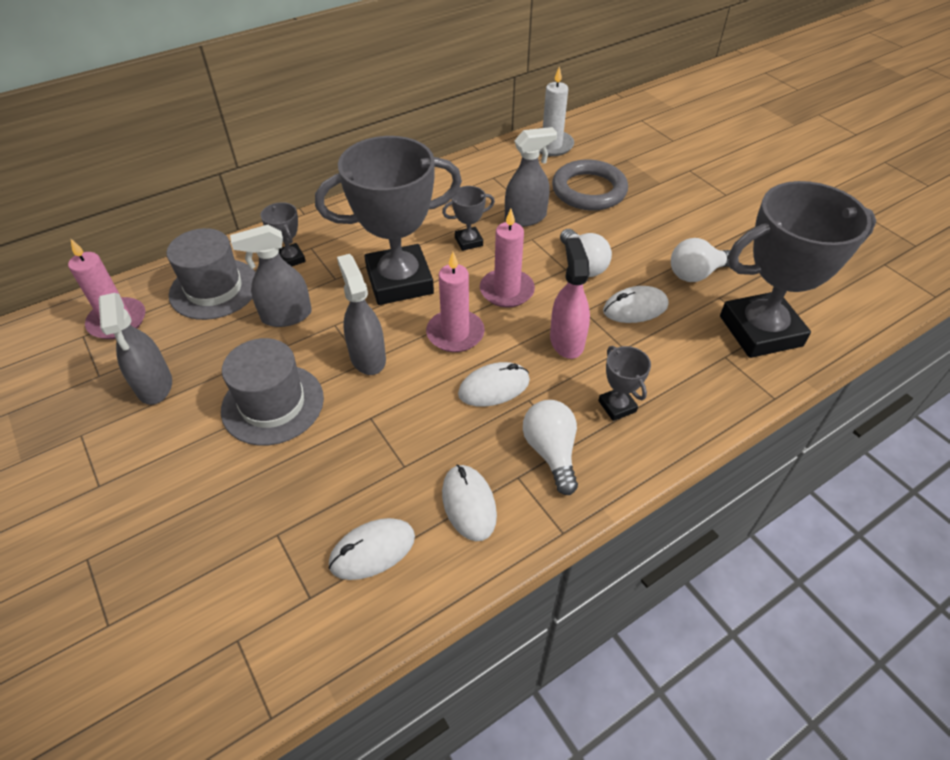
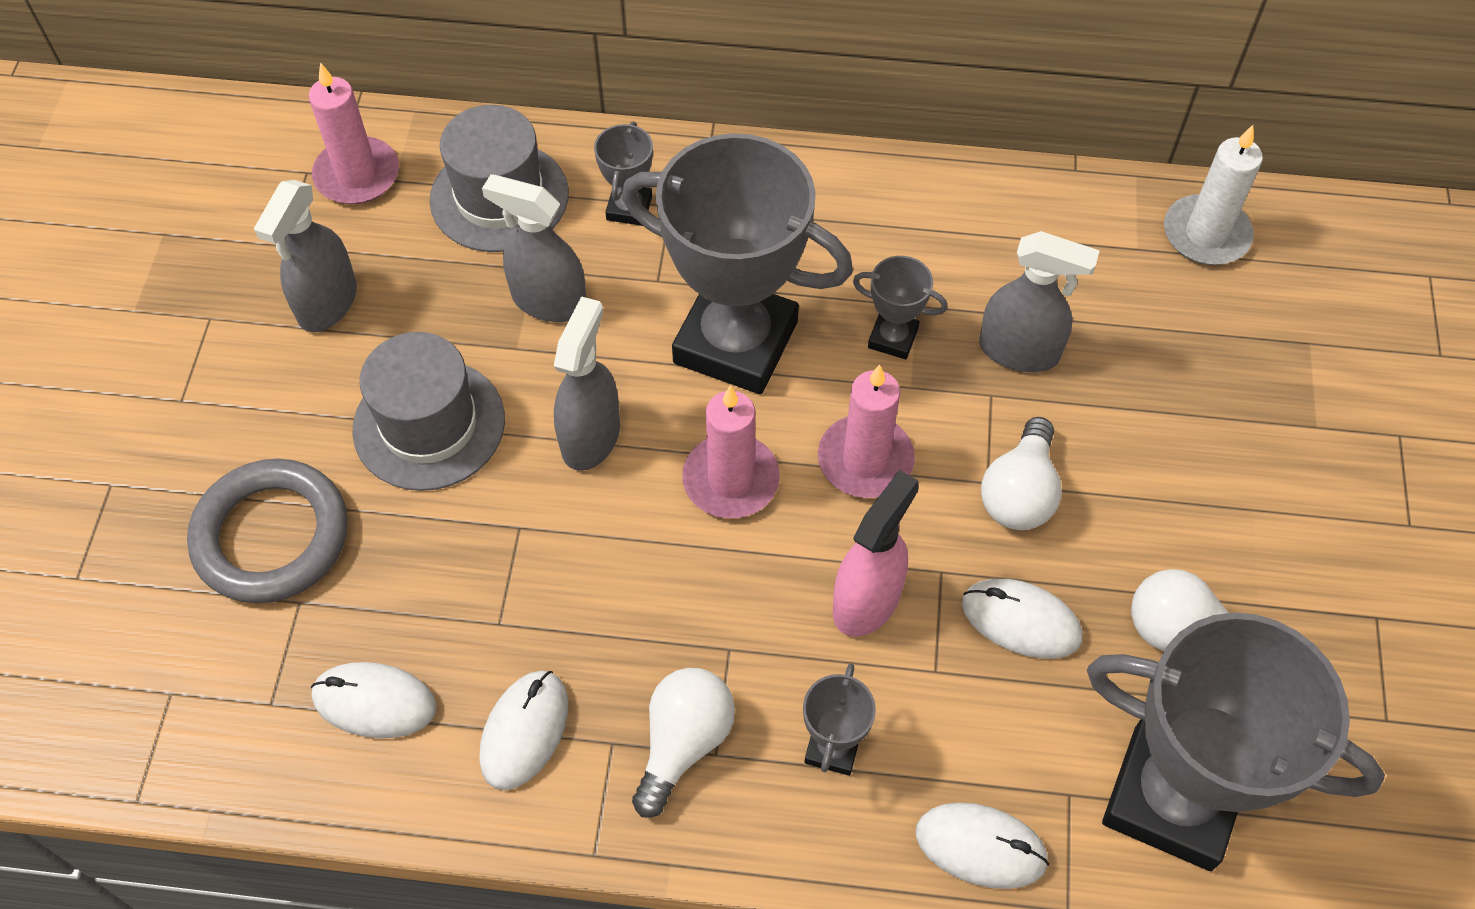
camera: 40 degrees right, 10 degrees up
white mouse [458,362,530,407] -> white mouse moved to [916,802,1049,889]
grey ring [552,160,628,210] -> grey ring moved to [187,459,348,603]

